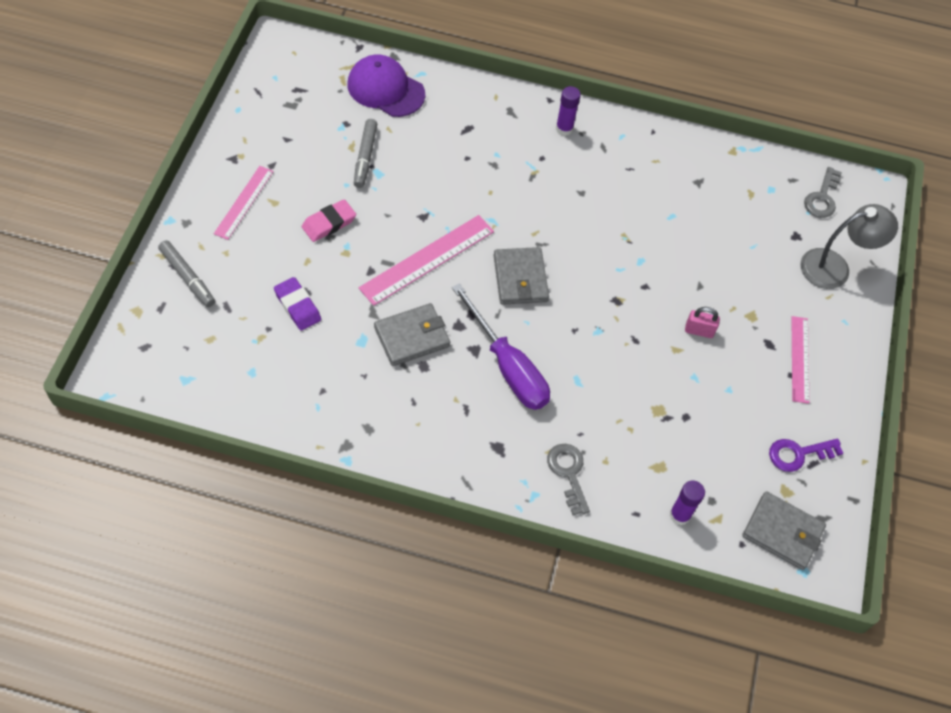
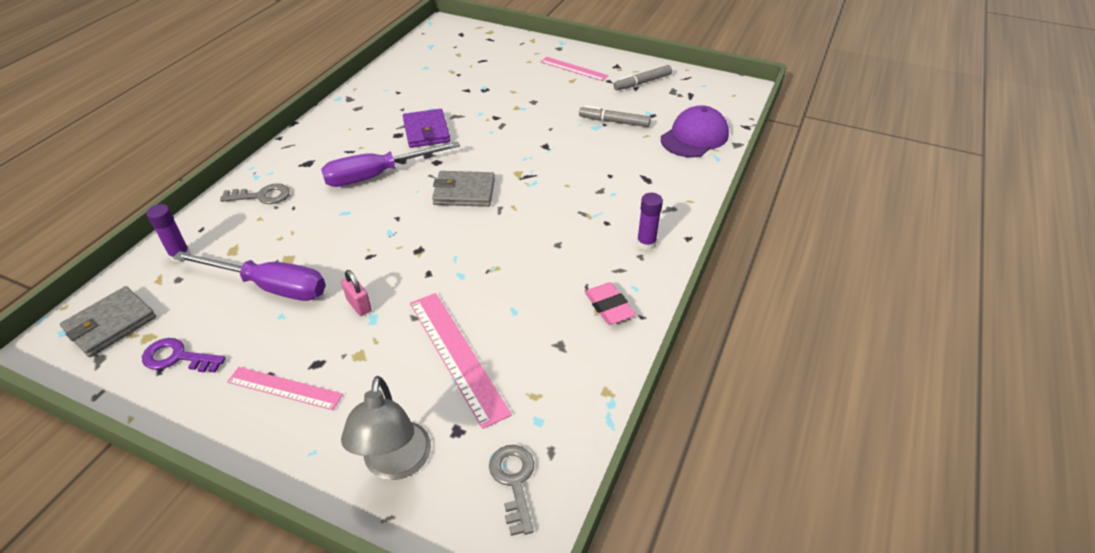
camera: 105 degrees right, 15 degrees down
grey marker [158,240,215,307] -> grey marker moved to [613,65,672,90]
purple eraser [274,277,321,331] -> none
pink eraser [302,199,356,242] -> pink eraser moved to [585,282,636,325]
pink ruler [359,215,494,306] -> pink ruler moved to [410,293,512,429]
grey wallet [374,303,450,366] -> purple wallet [403,109,450,148]
pink padlock [685,307,720,338] -> pink padlock turned 60 degrees counterclockwise [341,270,372,316]
purple key [769,439,843,472] -> purple key turned 75 degrees counterclockwise [142,338,226,373]
grey key [804,167,842,218] -> grey key turned 45 degrees clockwise [489,445,534,536]
none -> purple screwdriver [173,251,326,301]

